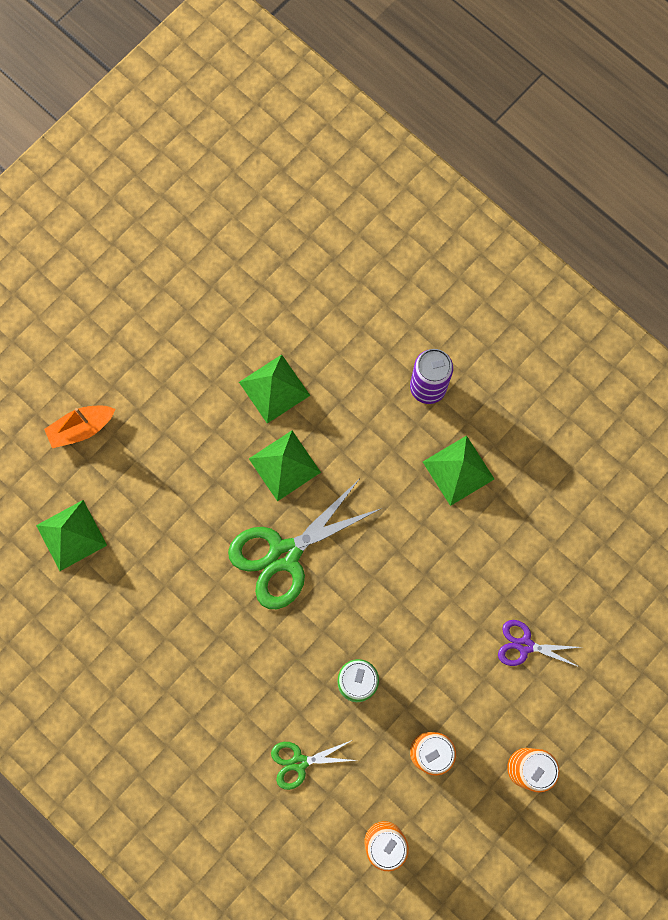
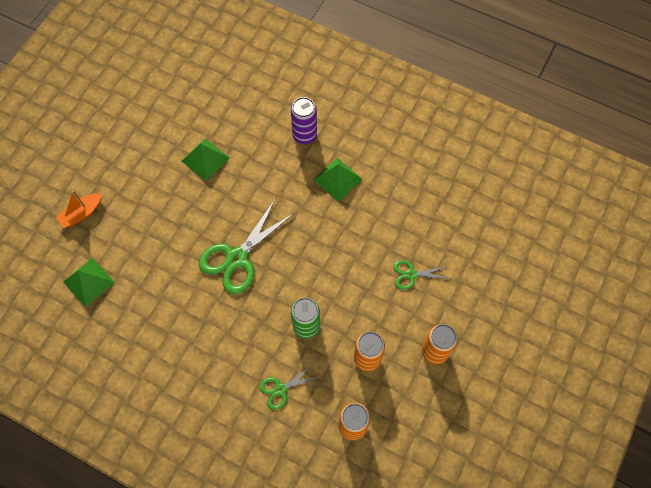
camera: 15 degrees left, 10 degrees down
green pyramid [249,431,321,501] -> none
purple scissors [498,620,580,667] -> green scissors [394,260,451,290]

